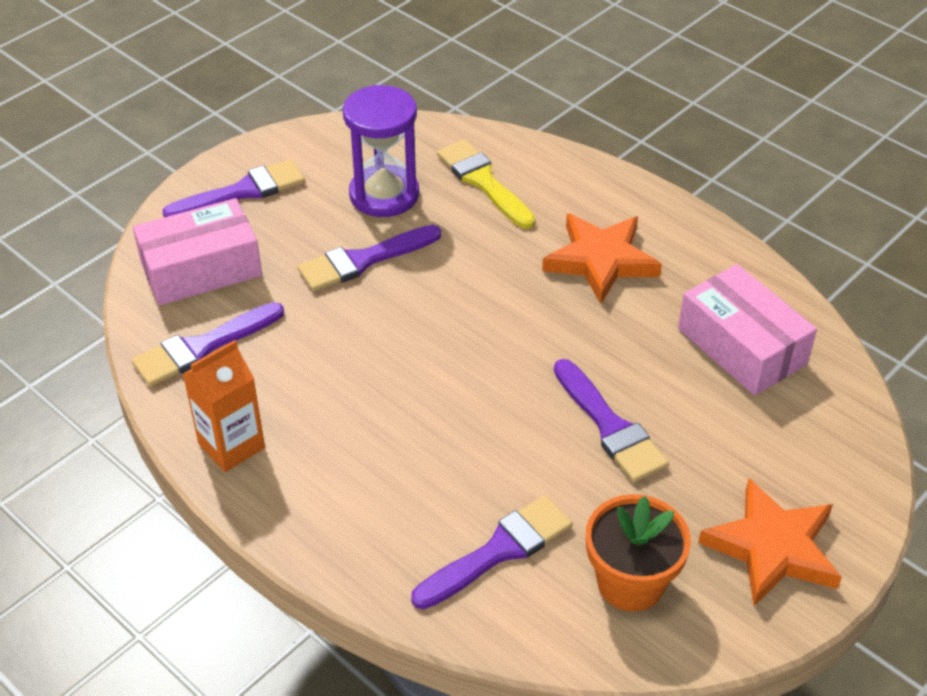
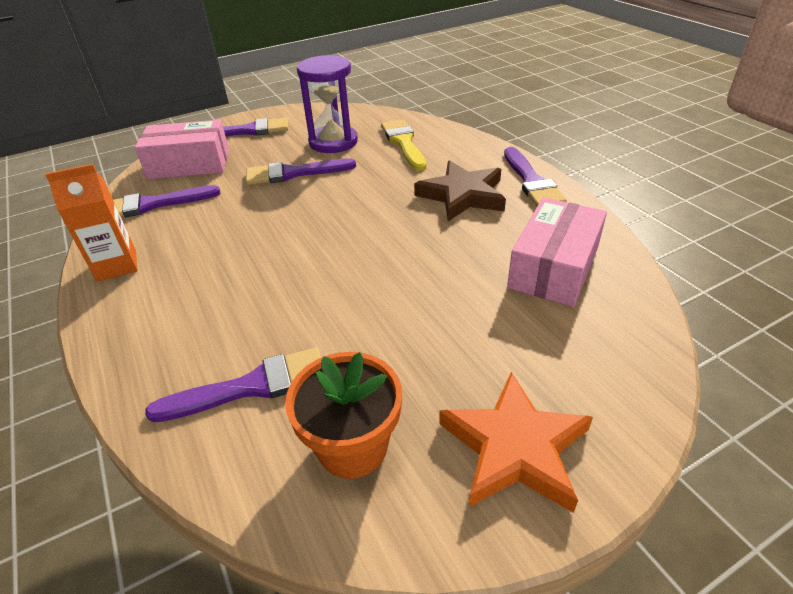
camera: 20 degrees right, 5 degrees down
orange star [542,213,662,304] -> brown star [414,160,506,221]
purple brush [554,359,669,482] -> purple brush moved to [504,147,567,207]
pink box [678,264,817,396] -> pink box turned 45 degrees clockwise [507,198,607,307]

